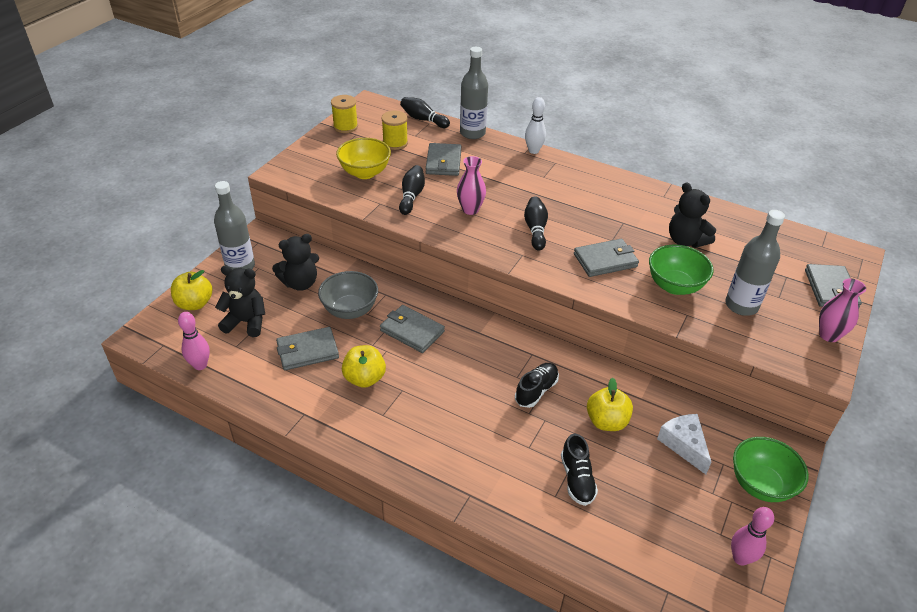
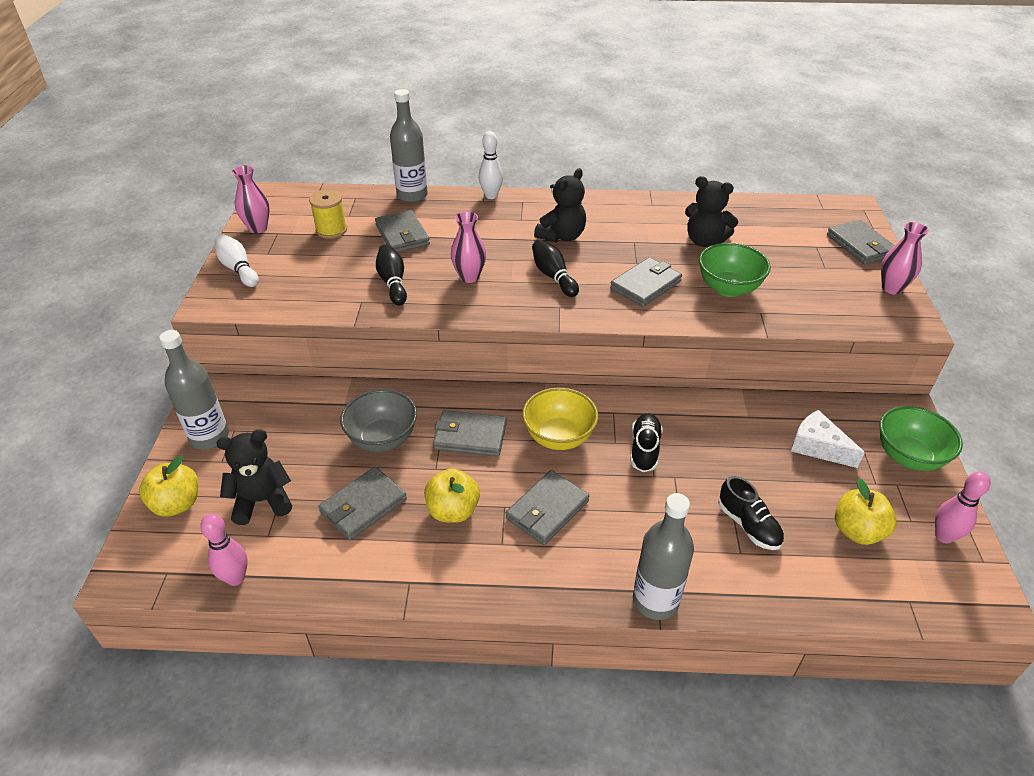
camera: 25 degrees left, 0 degrees up
black teddy bear [272,234,319,291] -> black teddy bear moved to [534,168,586,243]
yellow spool [331,95,358,133] -> pink vase [232,165,270,233]
yellow bowl [336,138,391,179] -> yellow bowl moved to [522,388,598,450]
black bowling pin [400,97,450,128] -> none
yellow apple [587,378,633,431] -> yellow apple moved to [835,478,897,545]
grey bottle [725,210,785,316] -> grey bottle moved to [633,493,694,620]
none -> white bowling pin [215,234,259,287]
none -> grey wallet [506,470,590,545]

